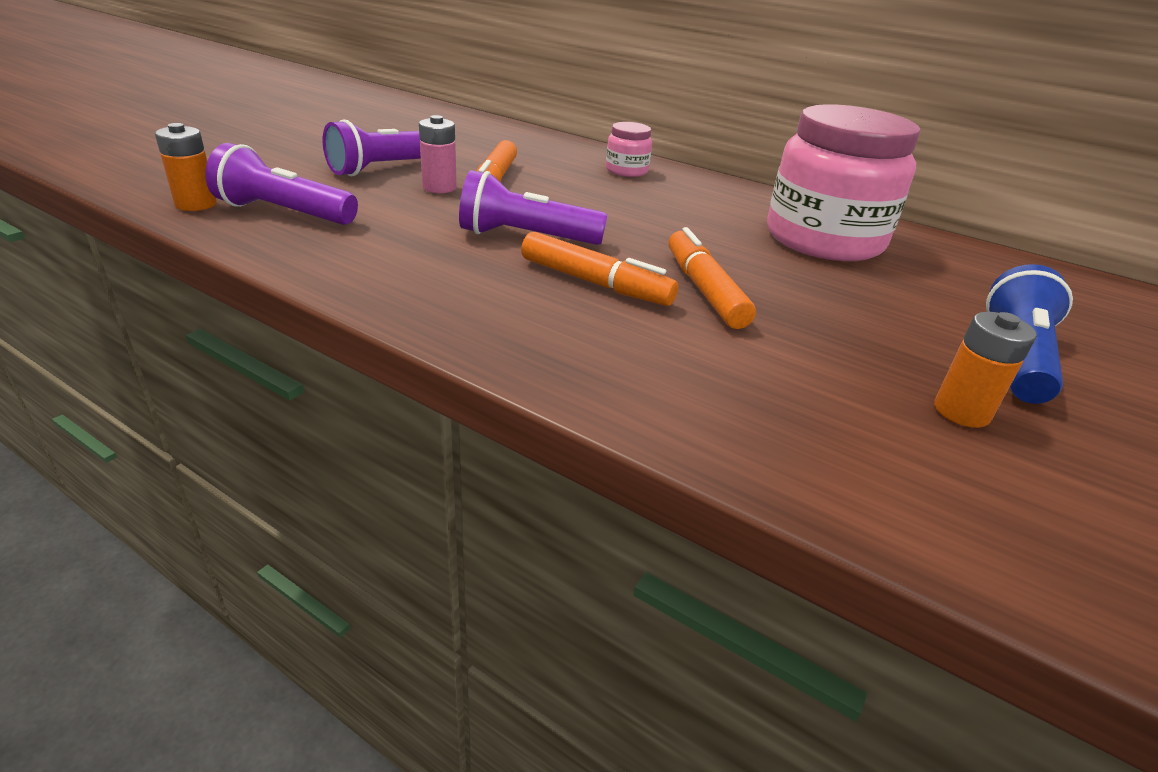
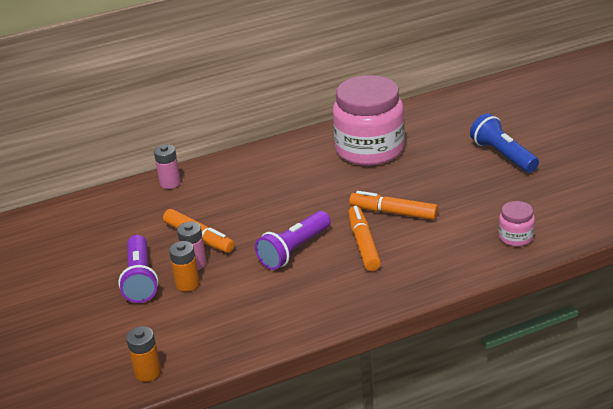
camera: 50 degrees left, 0 degrees up
purple flashlight [205,143,358,225] -> none
orange marker [521,232,679,306] -> orange marker turned 75 degrees counterclockwise [348,206,381,271]
pink jar [606,122,652,177] -> pink jar moved to [498,201,535,246]
orange battery [934,312,1037,428] -> orange battery moved to [169,241,200,291]
none -> pink battery [154,144,181,189]

